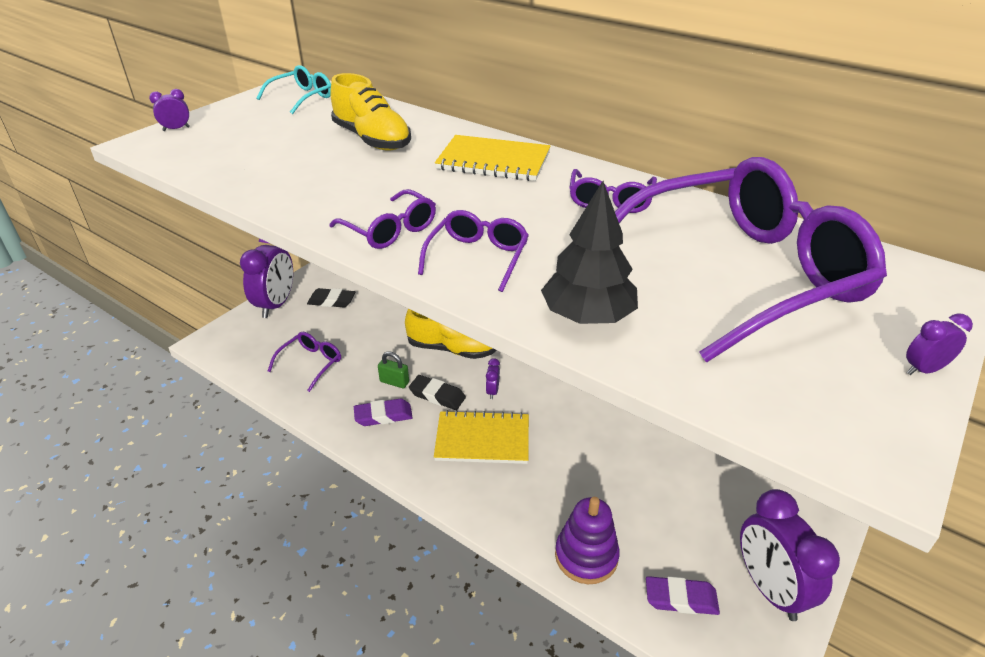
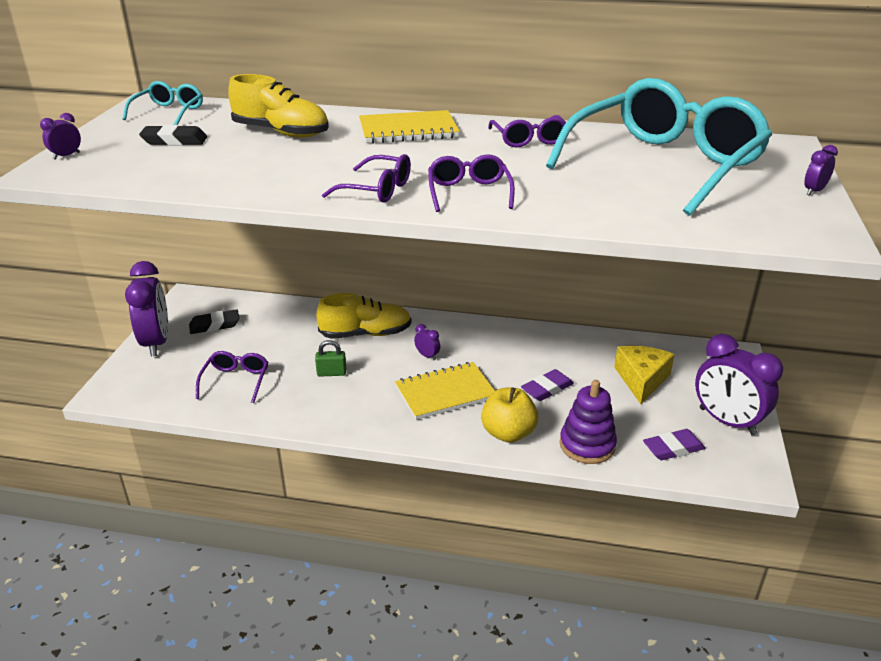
camera: 25 degrees left, 5 degrees down
purple eraser [354,399,413,426] -> purple eraser moved to [521,369,574,401]
black eraser [409,375,466,410] -> black eraser moved to [139,125,207,145]
purple clock [486,358,500,399] -> purple clock turned 150 degrees clockwise [414,324,440,360]
black tree [541,181,638,324] -> none
purple glasses [615,157,887,362] -> turquoise glasses [546,78,772,216]
none -> yellow apple [481,388,538,443]
none -> yellow cheese [614,346,675,404]

